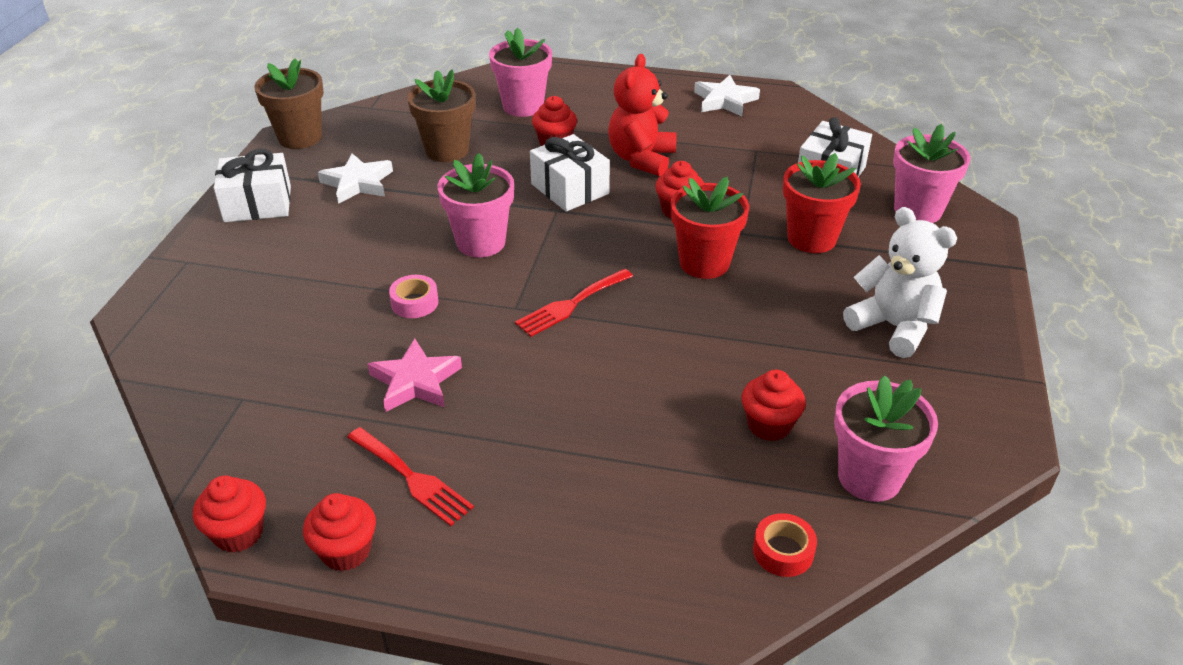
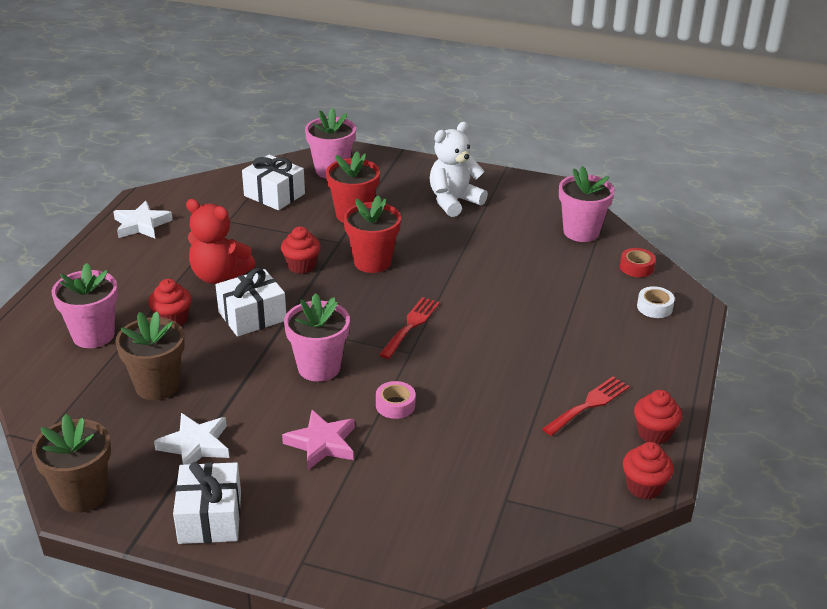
camera: 85 degrees left, 5 degrees down
pink star [368,339,462,412] -> pink star moved to [282,410,355,470]
red fork [515,269,633,337] -> red fork turned 120 degrees counterclockwise [379,297,440,359]
red cupcake [742,370,806,441] -> none
none -> white tape [637,286,675,318]

